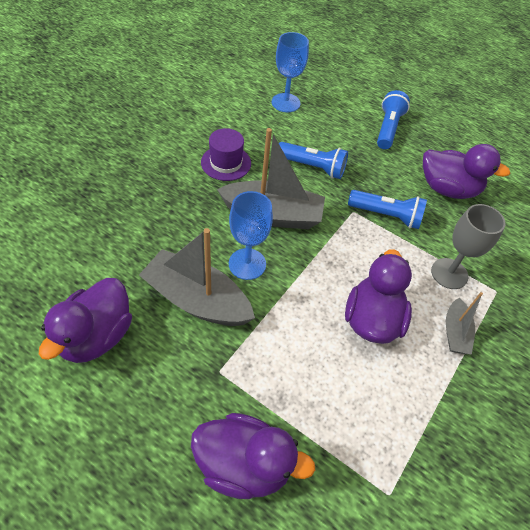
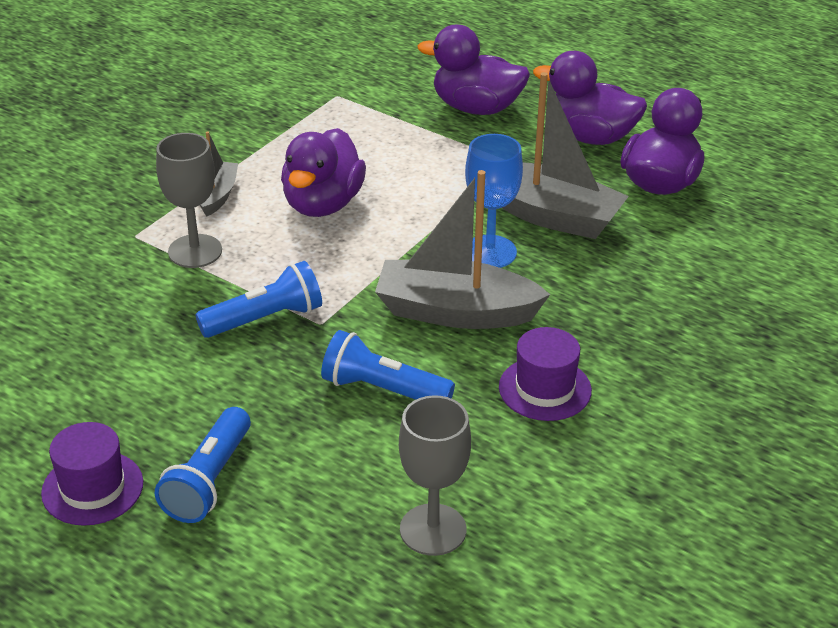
camera: 175 degrees left, 15 degrees down
blue goblet [272,32,309,112] -> grey goblet [399,395,471,556]
blue flashlight [348,190,427,229] -> blue flashlight turned 135 degrees clockwise [196,261,322,338]
purple duck [423,144,510,199] -> purple duck moved to [533,51,647,145]
none -> purple hat [41,422,143,526]

